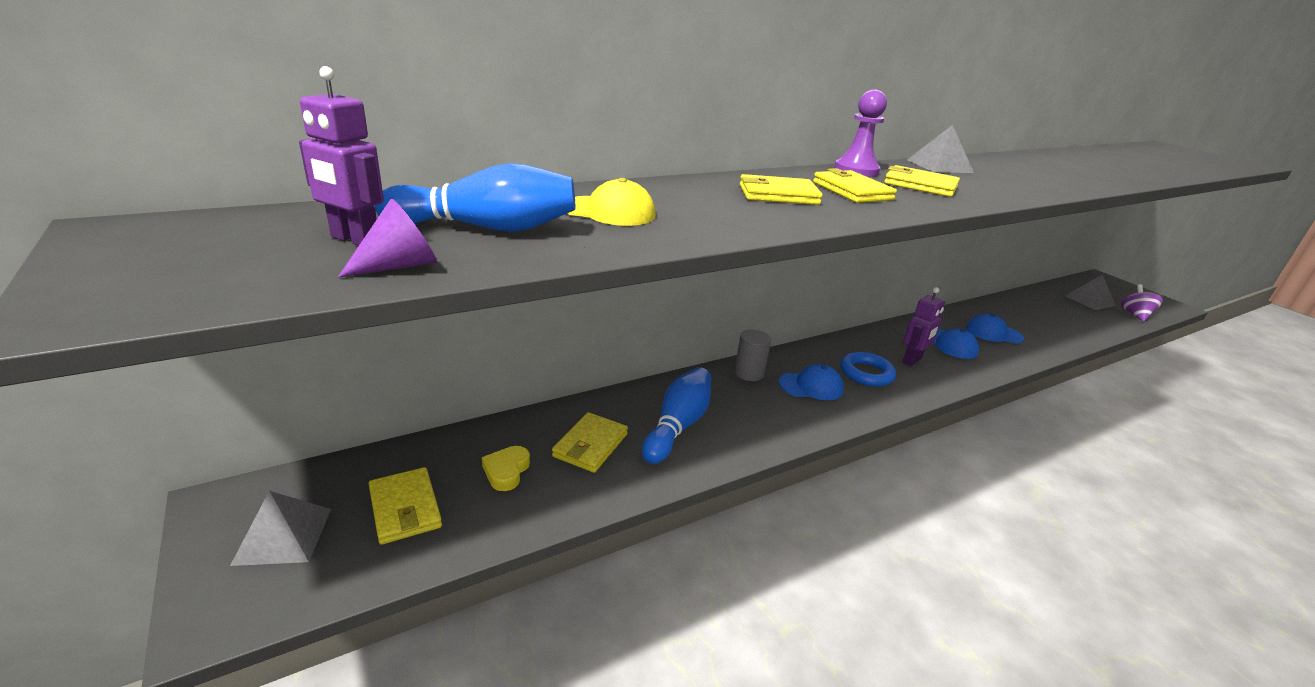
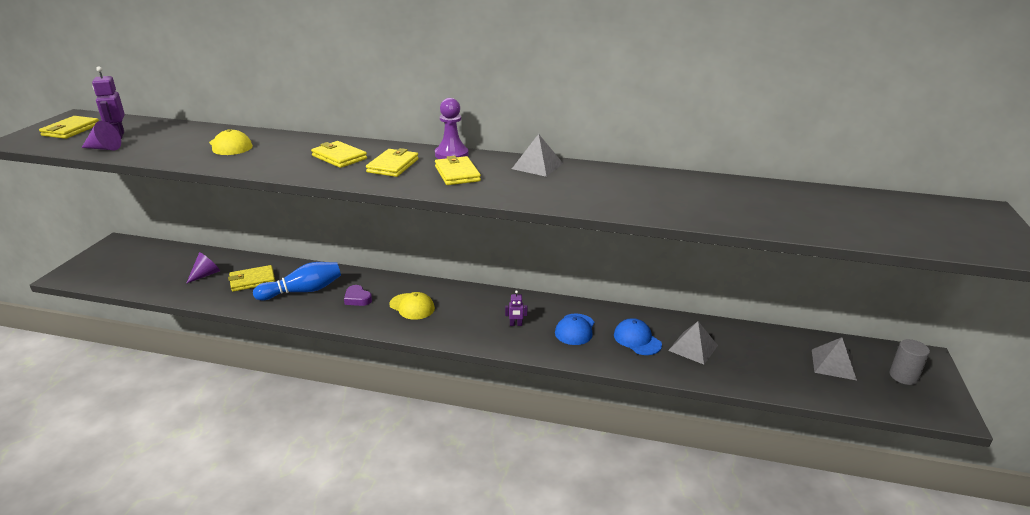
camera: 45 degrees right, 0 degrees up
grey pyramid [230,491,331,566] -> grey pyramid moved to [668,321,718,365]
yellow wallet [369,467,442,545] -> yellow wallet moved to [39,116,99,139]
blue bowling pin [375,163,575,232] -> none
yellow heart [482,446,530,491] -> purple cone [186,252,220,284]
grey cylinder [735,330,771,381] -> grey cylinder moved to [890,339,930,385]
blue cap [779,364,844,400] -> yellow cap [389,292,435,320]
blue ring [840,352,896,387] -> none
purple robot [903,287,945,366] -> purple robot [505,290,527,326], size x0.58
purple spinning top [1121,284,1163,322] -> none
none -> purple heart [344,285,372,306]

